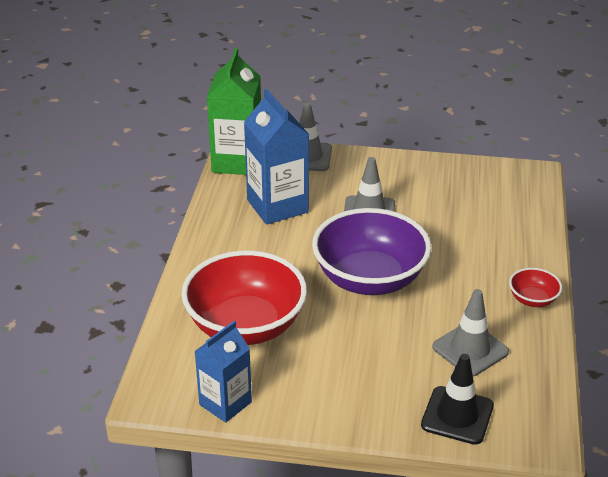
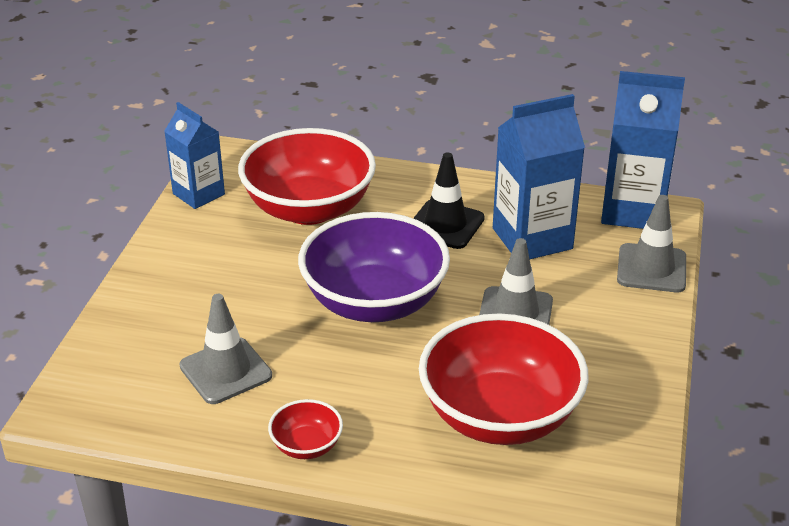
camera: 95 degrees right, 0 degrees up
green carton [207,48,261,175] -> blue carton [601,71,685,229]
black traffic cone [421,354,494,445] -> black traffic cone moved to [413,152,485,249]
none -> red bowl [419,313,588,445]

